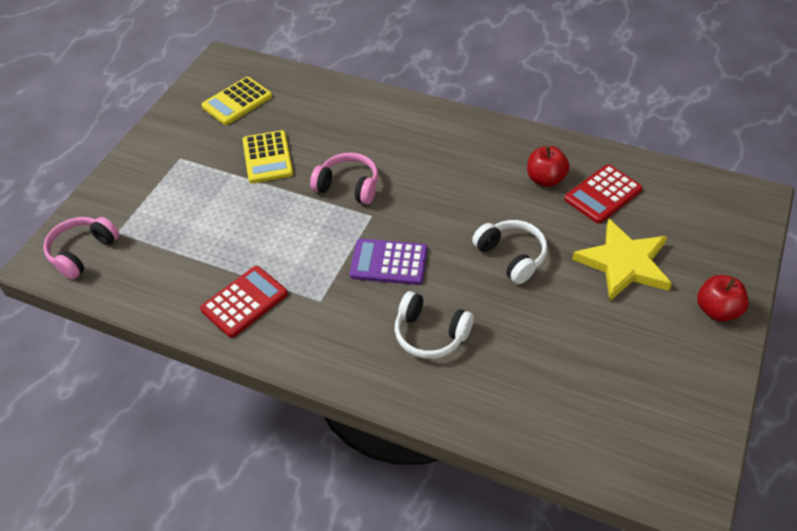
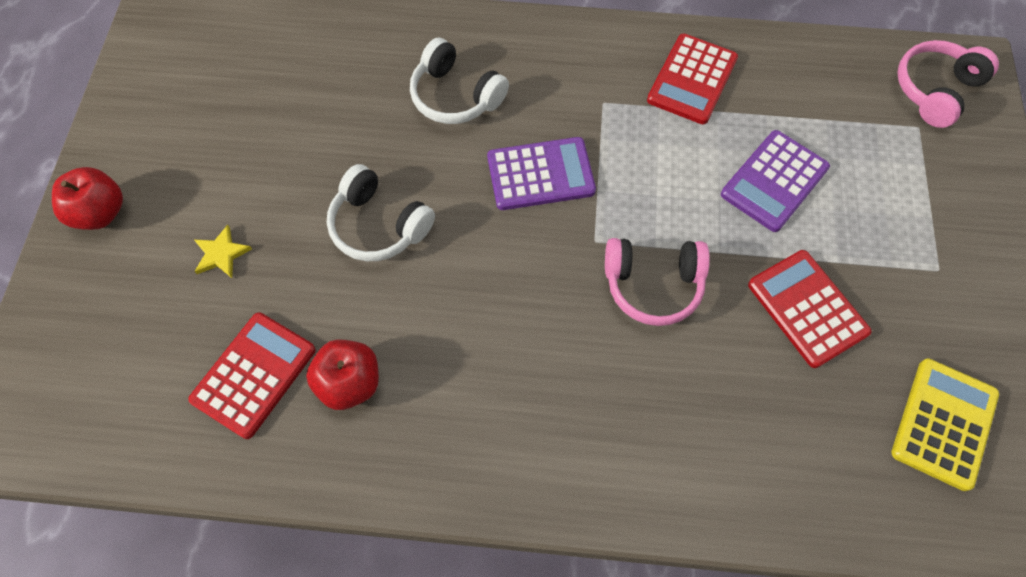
camera: 160 degrees right, 15 degrees up
pink headphones [43,217,119,279] -> pink headphones turned 150 degrees counterclockwise [897,40,999,128]
yellow calculator [243,130,293,183] -> red calculator [748,250,872,368]
white headphones [395,291,474,359] -> white headphones turned 150 degrees counterclockwise [410,38,509,124]
yellow star [572,218,672,301] -> yellow star [194,225,252,278], size x0.42
none -> purple calculator [721,130,830,232]

